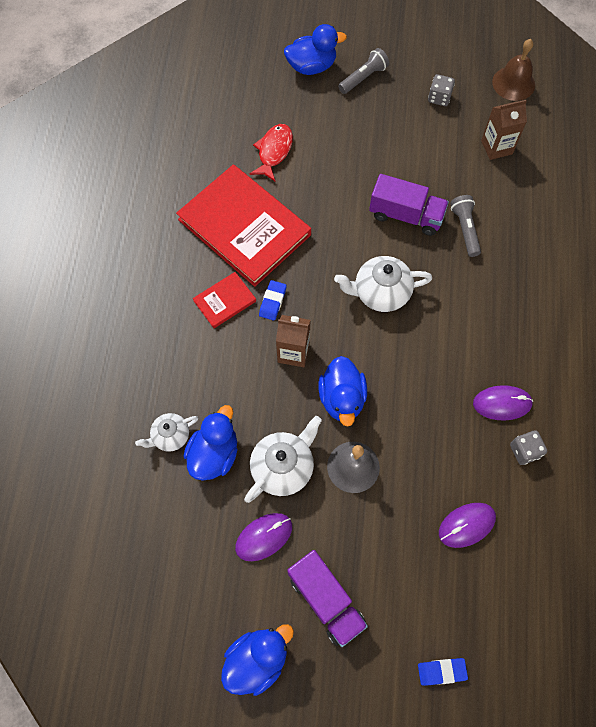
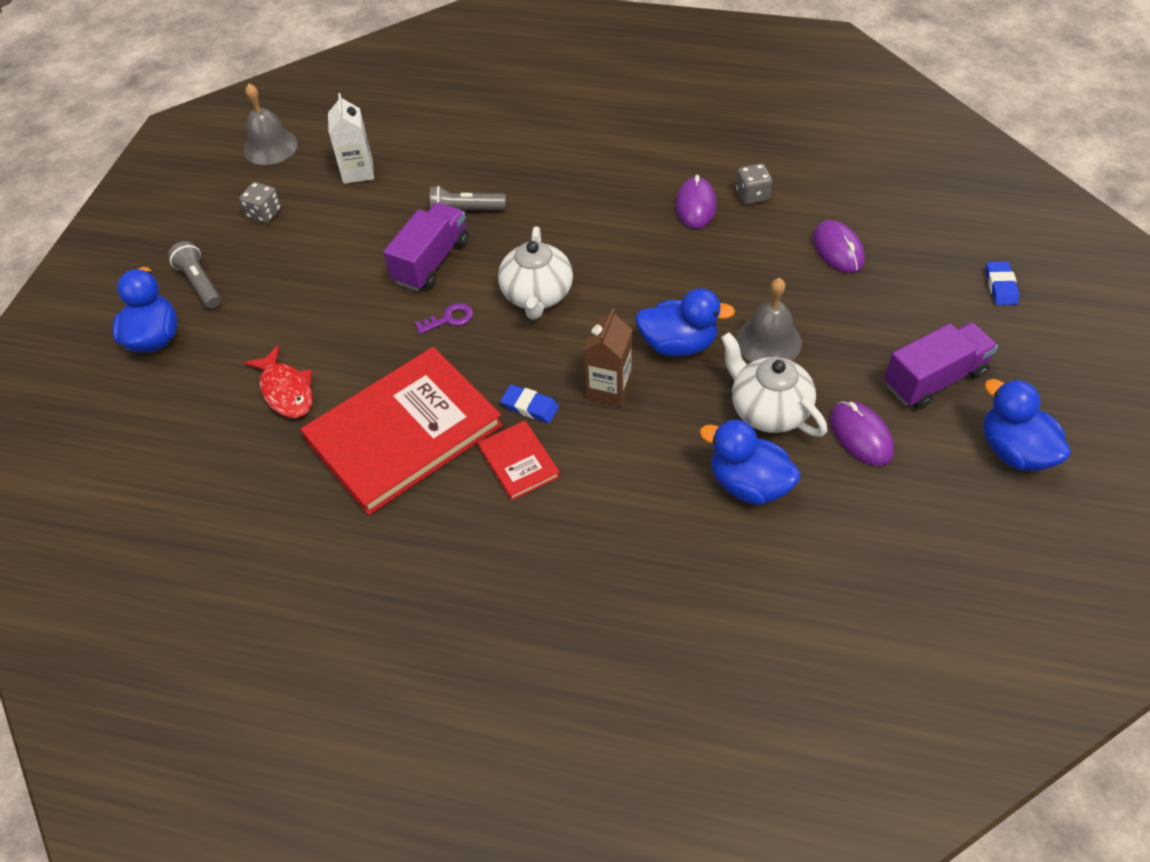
camera: 80 degrees left, 15 degrees down
white teapot [135,413,198,452] -> none
red fish [250,124,293,181] -> red fish turned 150 degrees counterclockwise [244,345,313,418]
brown carton [481,100,527,160] -> white carton [328,93,374,184]
brown bell [492,39,535,101] -> grey bell [243,83,298,165]
none -> purple key [415,303,473,334]

